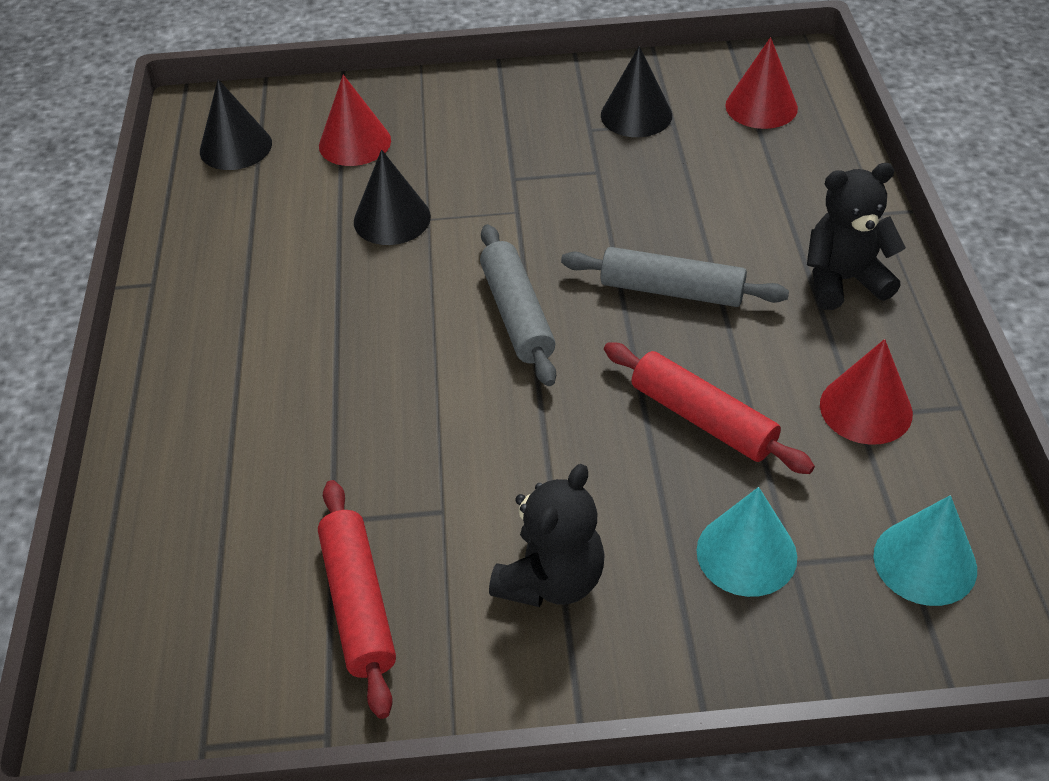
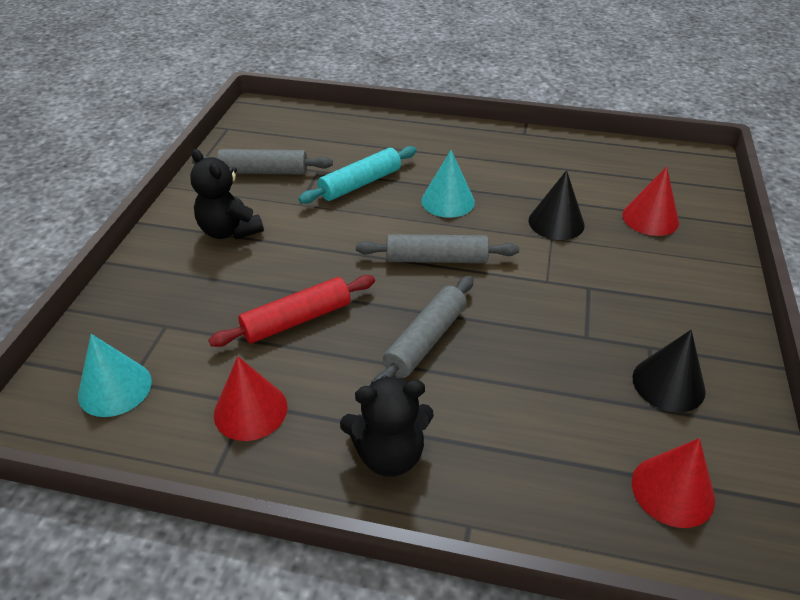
camera: 105 degrees right, 5 degrees down
black cone [200,79,272,170] -> none
red rolling pin [318,480,396,719] -> grey rolling pin [192,149,333,175]
turquoise cone [696,487,797,597] -> turquoise cone moved to [421,150,475,218]
black teddy bear [807,163,906,310] -> black teddy bear turned 75 degrees clockwise [340,375,434,477]
none -> turquoise rolling pin [299,146,416,204]

